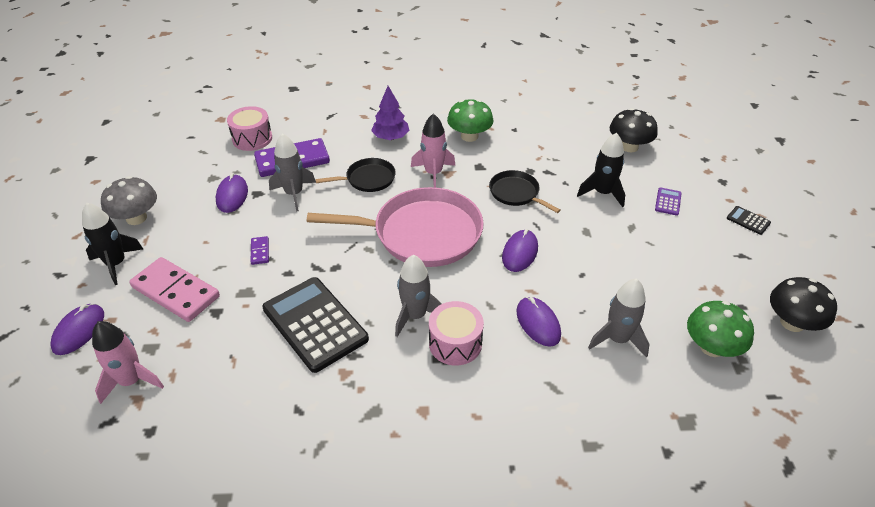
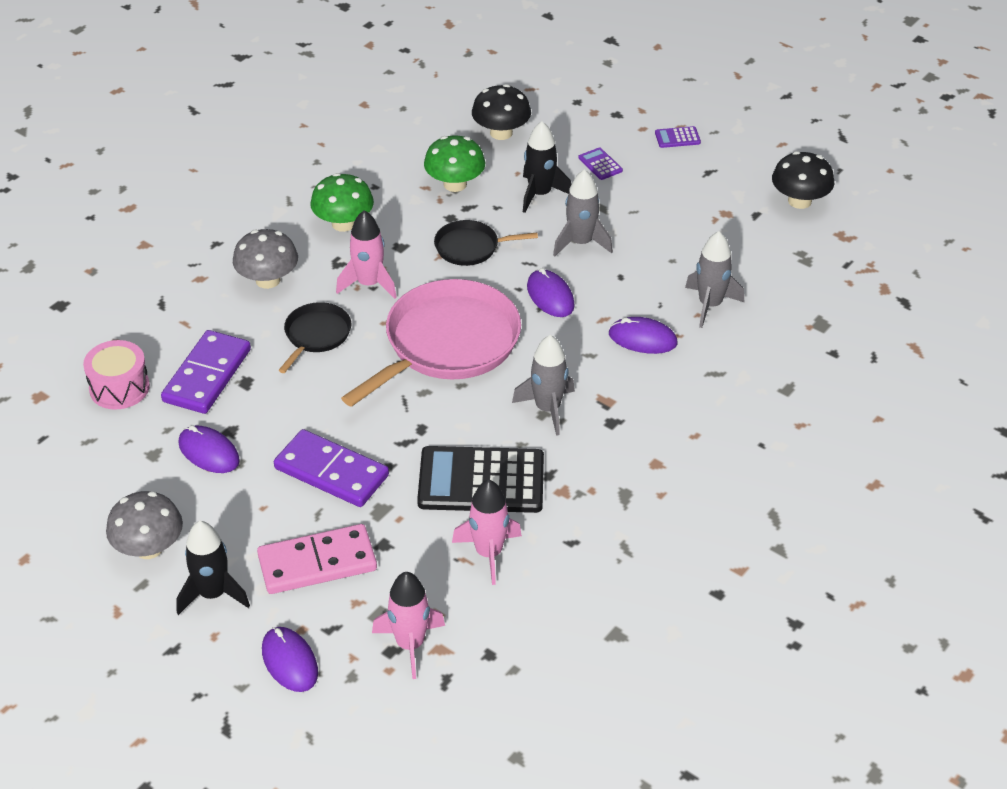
camera: 50 degrees left, 0 degrees up
purple domino [251,236,269,265] -> purple domino [274,429,389,507], size x2.30
grey rocket [269,133,316,211] -> grey rocket moved to [553,169,613,256]
purple tree [371,86,410,140] -> grey mushroom [233,229,298,289]
pink drum [429,301,484,366] -> none
green mushroom [687,301,754,357] -> green mushroom moved to [424,136,485,192]
black calculator [727,206,771,235] -> purple calculator [655,126,701,148]
none -> pink rocket [452,480,522,585]

